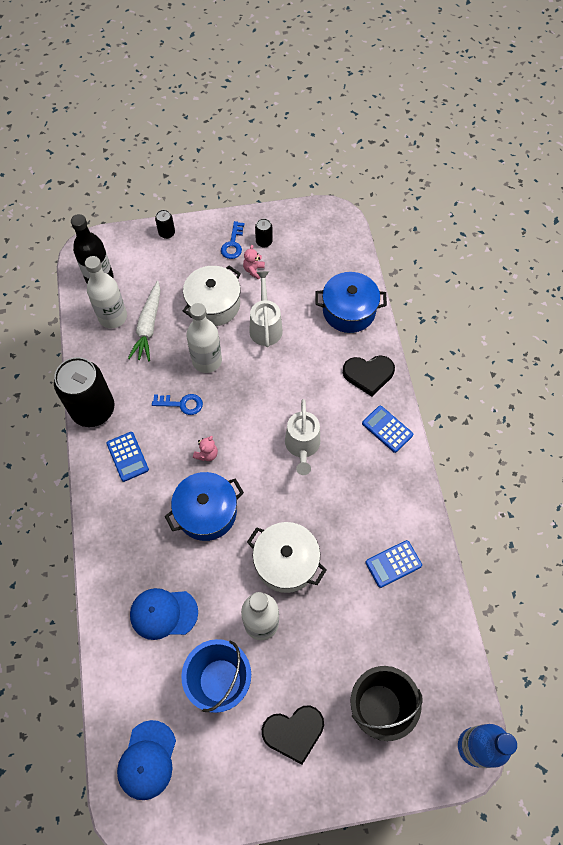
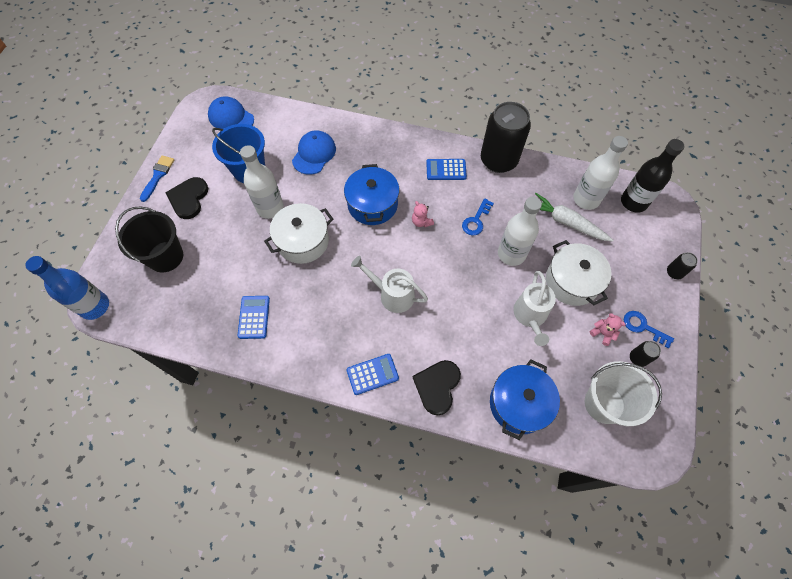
camera: 115 degrees right, 0 degrees up
white watering can [249,271,283,347] -> white watering can turned 75 degrees clockwise [513,271,556,346]
none -> blue brush [140,155,174,202]
none -> white bucket [585,361,662,426]

